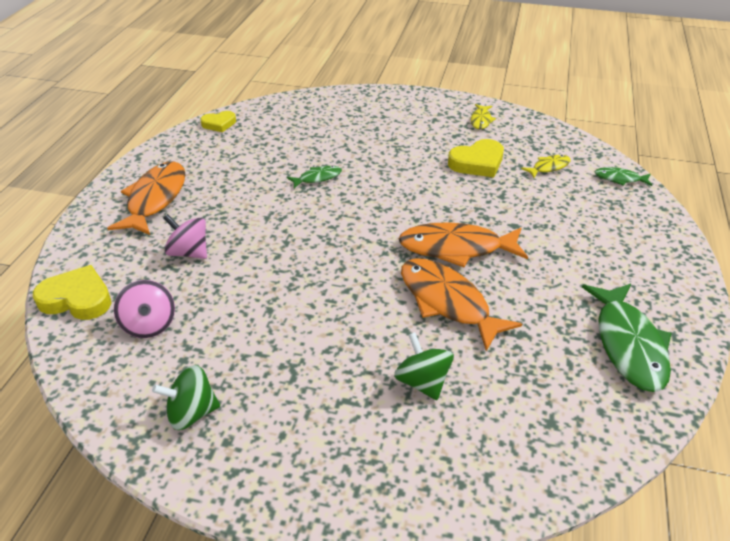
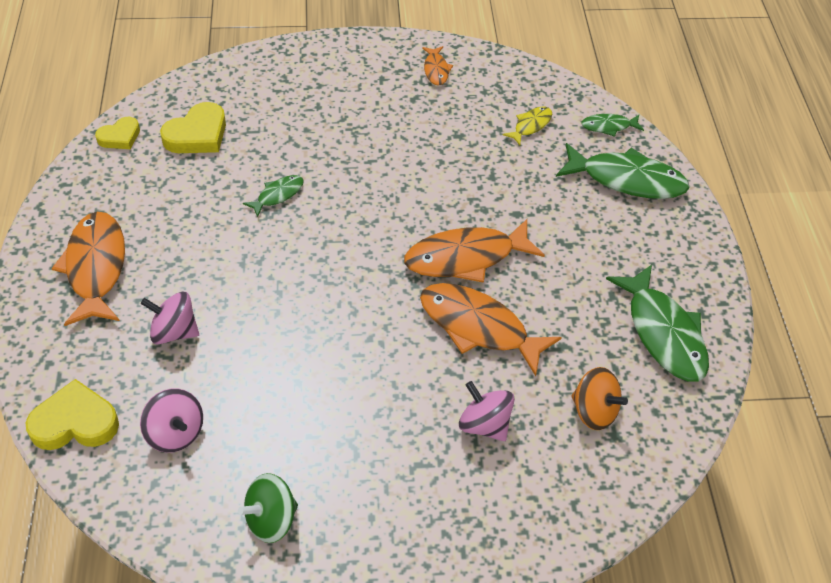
camera: 20 degrees left, 10 degrees up
green spinning top [394,332,454,400] -> pink spinning top [459,381,515,441]
yellow heart [448,139,504,177] -> yellow heart moved to [160,102,226,153]
yellow fish [471,104,496,129] -> orange fish [422,46,453,86]
none -> green fish [556,143,690,199]
none -> orange spinning top [572,367,628,430]

